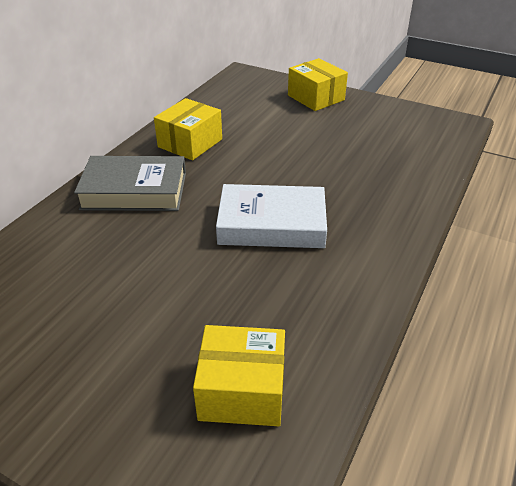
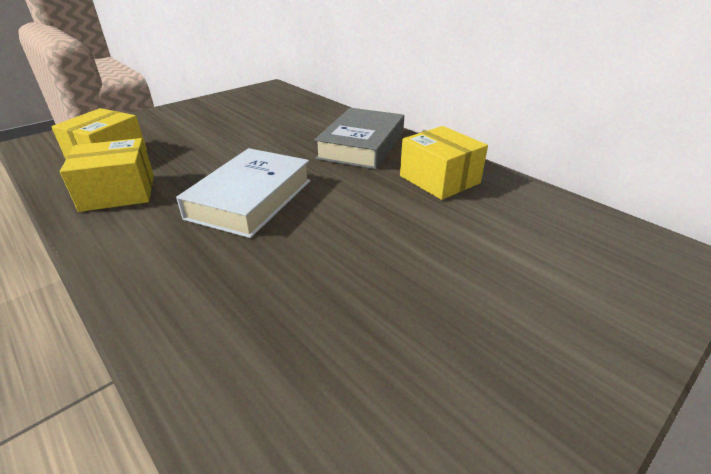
camera: 110 degrees right, 5 degrees down
yellow box [288,58,348,111] -> yellow box moved to [60,138,154,212]

